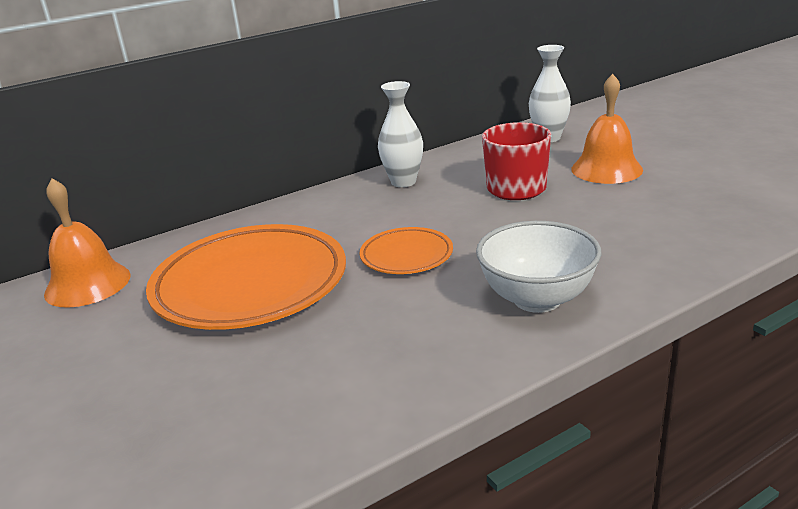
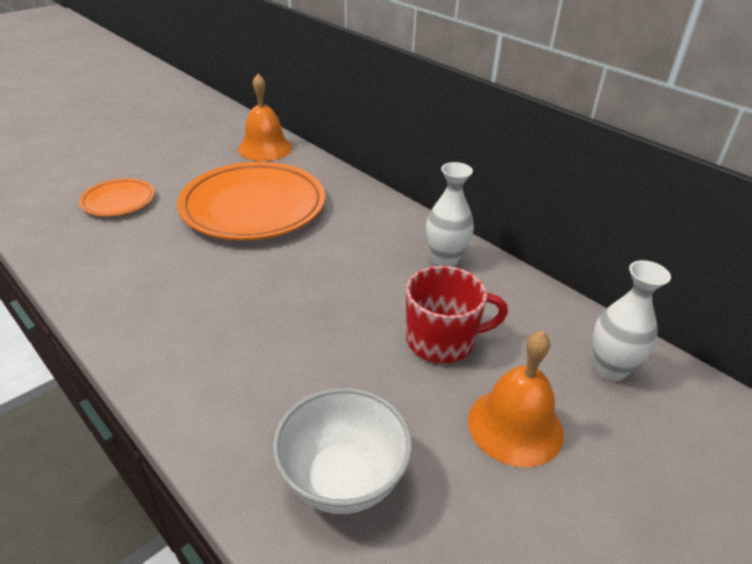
camera: 75 degrees right, 10 degrees up
orange plate [359,227,453,274] -> orange plate moved to [79,178,155,217]
white bowl [476,221,601,313] -> white bowl moved to [273,388,413,514]

